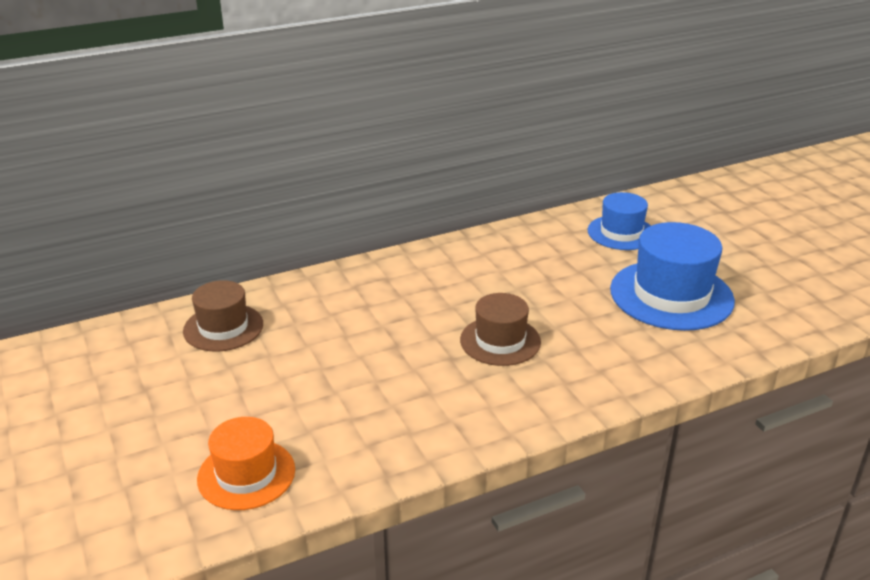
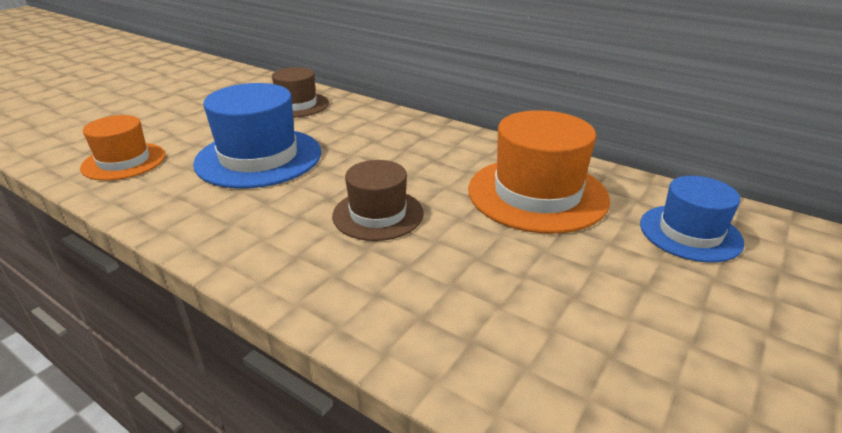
camera: 60 degrees right, 0 degrees up
blue hat [610,222,735,331] -> blue hat moved to [193,83,321,189]
none -> orange hat [468,110,610,234]

